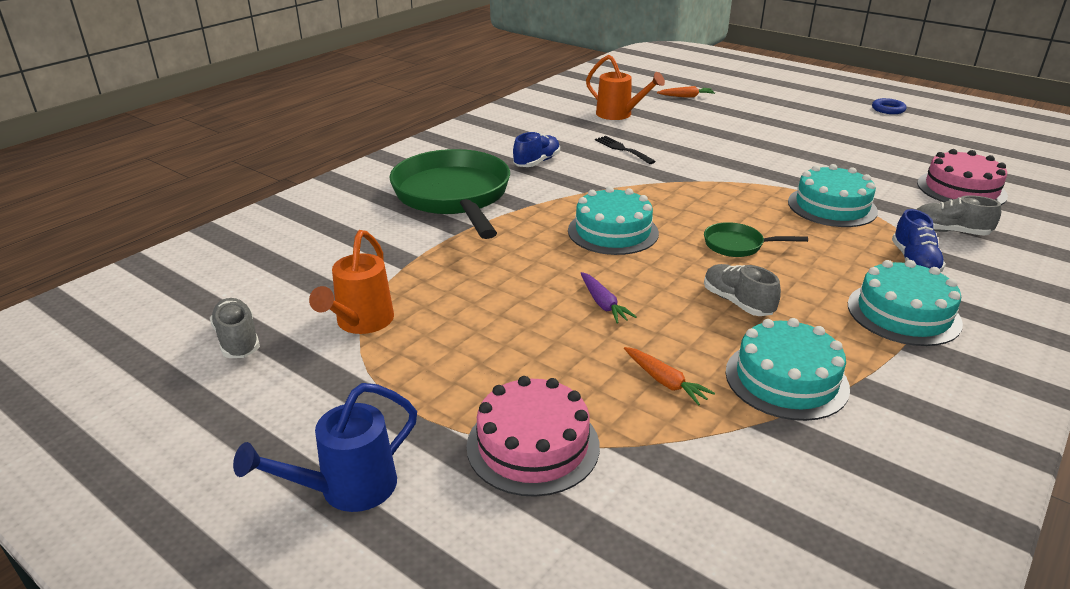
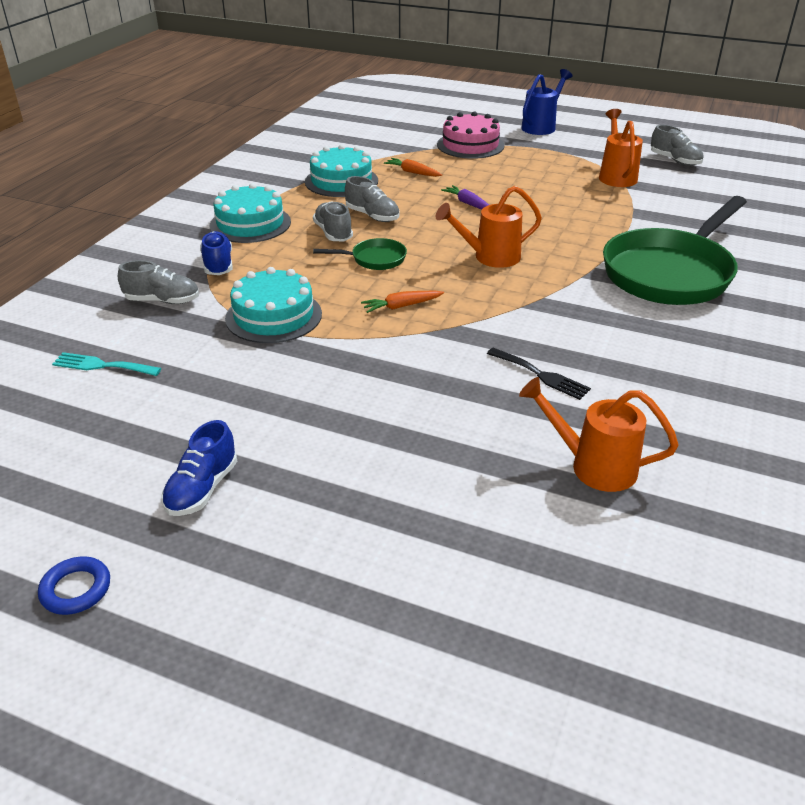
camera: 165 degrees right, 5 degrees up
green pan [389,149,510,239] -> green pan turned 75 degrees clockwise [603,196,747,305]
blue shoe [513,132,560,167] -> blue shoe moved to [161,420,237,516]
turquoise cake [568,186,659,255] -> orange watering can [436,186,542,268]
orange carrot [657,86,715,98] -> orange carrot moved to [361,291,444,313]
pink cake [917,149,1008,205] -> turquoise fork [52,352,161,376]
none -> grey shoe [313,201,353,241]

